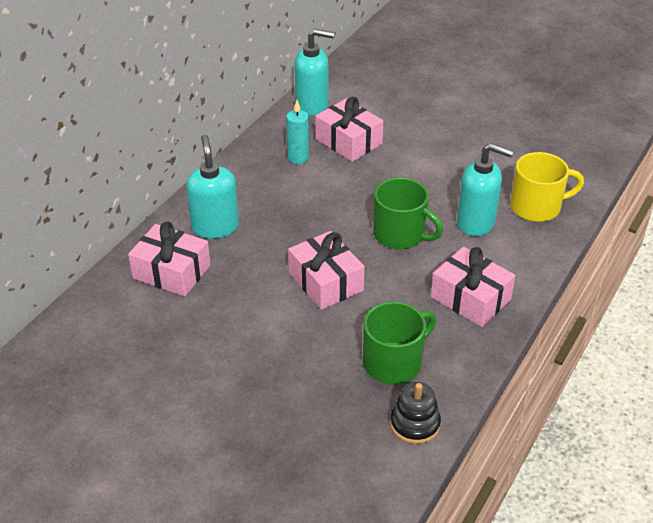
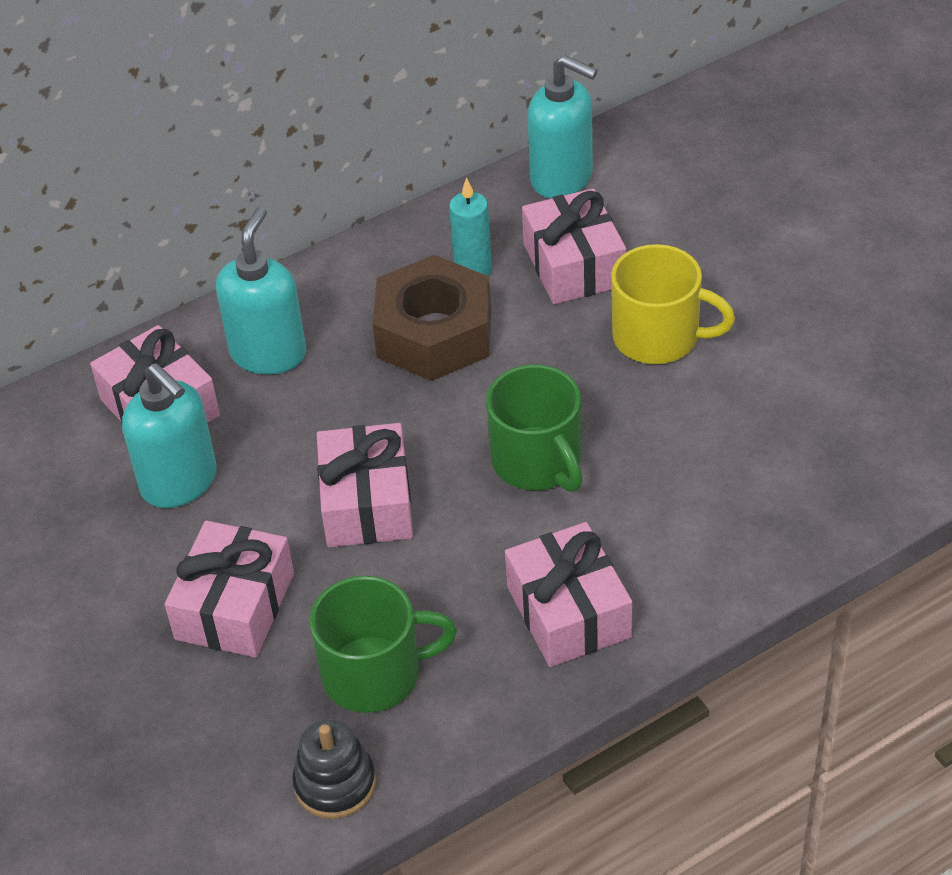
camera: 30 degrees right, 5 degrees up
turquoise soap dispenser [457,143,513,236] -> turquoise soap dispenser moved to [122,363,217,508]
yellow mug [510,152,584,222] -> yellow mug moved to [611,244,735,364]
none -> pink gift [164,521,294,657]
none -> brown nut [373,255,491,381]

